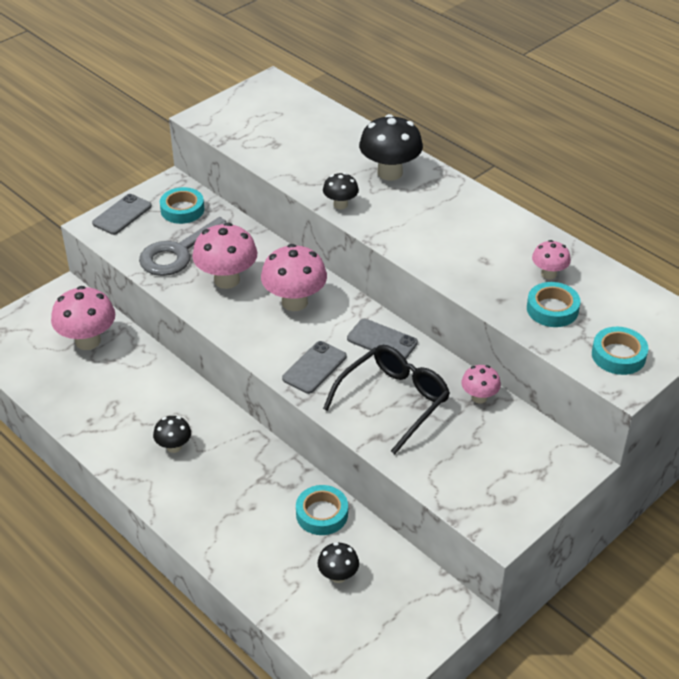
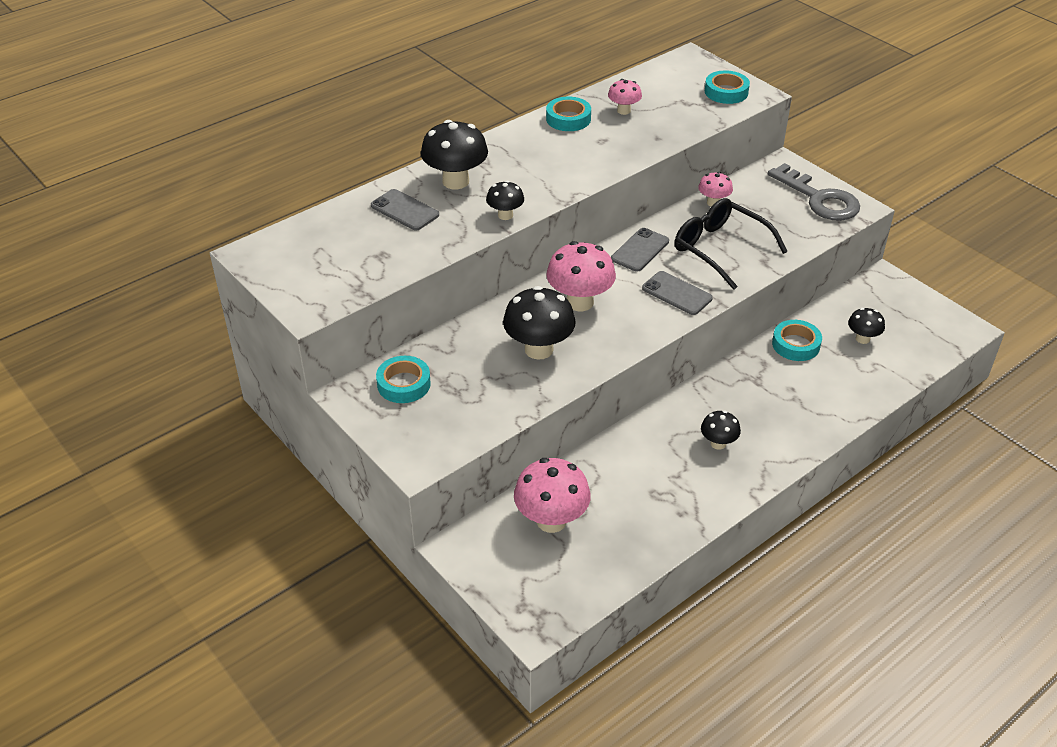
camera: 85 degrees left, 0 degrees up
grey phone [92,194,152,235] -> grey phone moved to [371,189,439,230]
grey key [139,217,226,276] -> grey key moved to [768,163,860,221]
pink mushroom [192,222,257,289] -> black mushroom [503,286,576,359]
turquoise tape [527,282,580,327] -> turquoise tape moved to [546,97,591,131]

